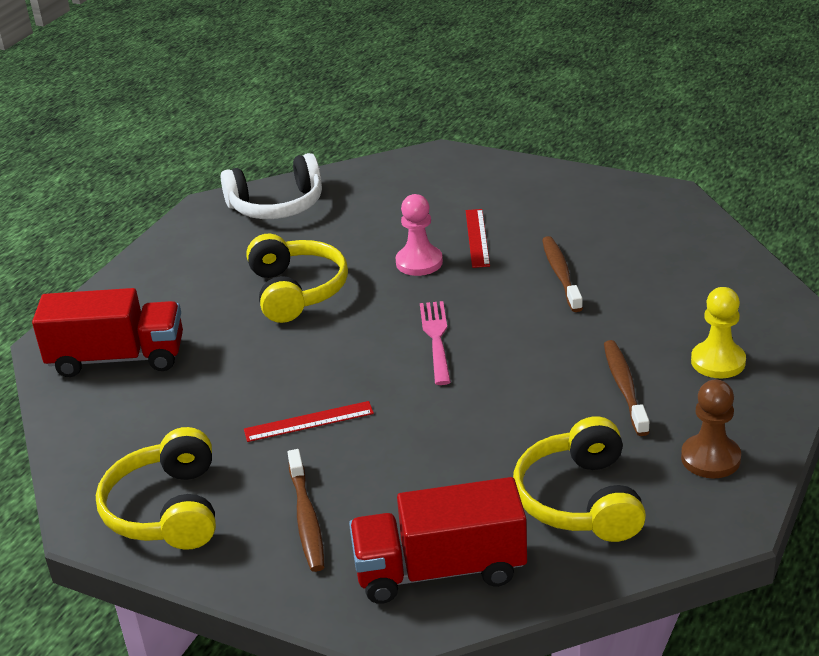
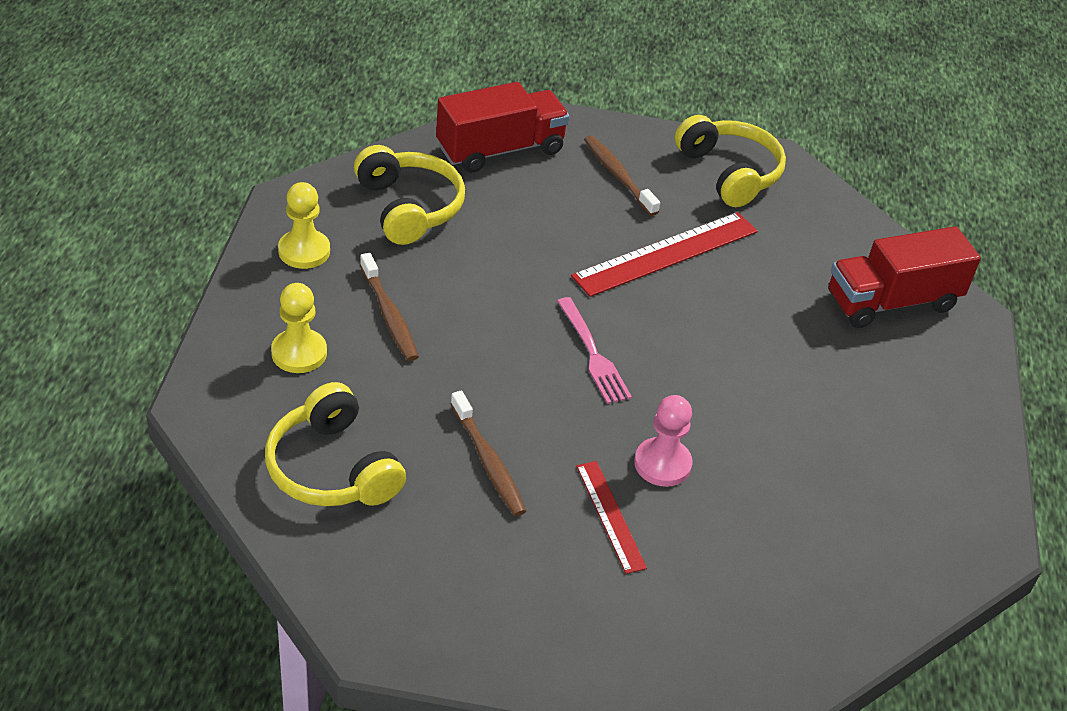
camera: 155 degrees right, 10 degrees up
white headphones [221,153,322,219] -> none
red ruler [244,401,374,442] -> red ruler [571,212,758,297], size x1.77
yellow headphones [246,233,348,323] -> yellow headphones moved to [265,382,406,506]
brown pawn [681,380,741,478] -> yellow pawn [278,182,330,269]

